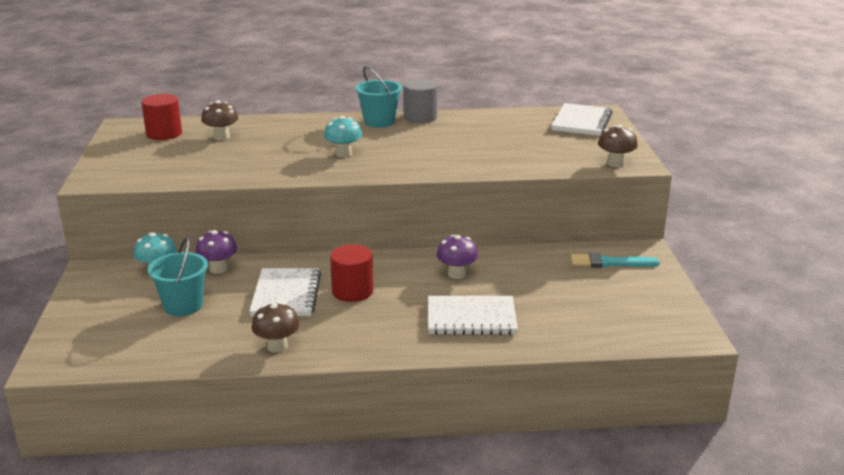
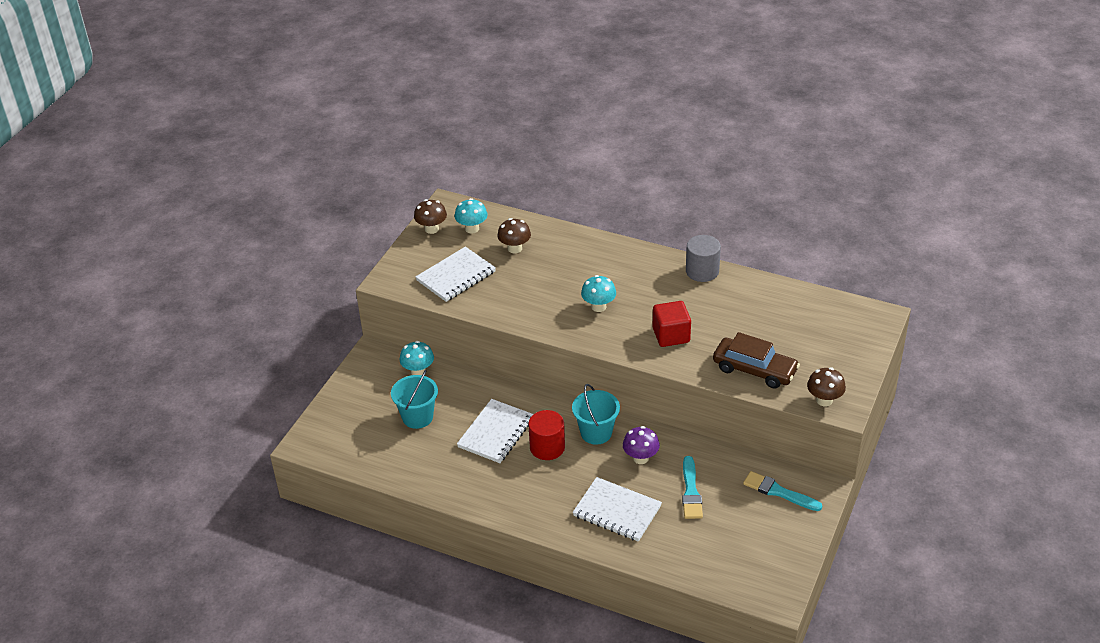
camera: 30 degrees right, 15 degrees up
red cylinder [141,94,182,140] -> turquoise mushroom [455,198,488,233]
purple mushroom [195,230,237,274] -> none
brown mushroom [251,302,299,353] -> brown mushroom moved to [414,199,447,234]
turquoise bucket [355,66,402,128] -> turquoise bucket moved to [572,384,620,445]
white notebook [551,103,612,136] -> white notebook moved to [416,247,496,302]
none -> red cube [652,301,691,347]
none -> turquoise brush [682,456,703,519]
none -> brown car [713,332,800,389]

